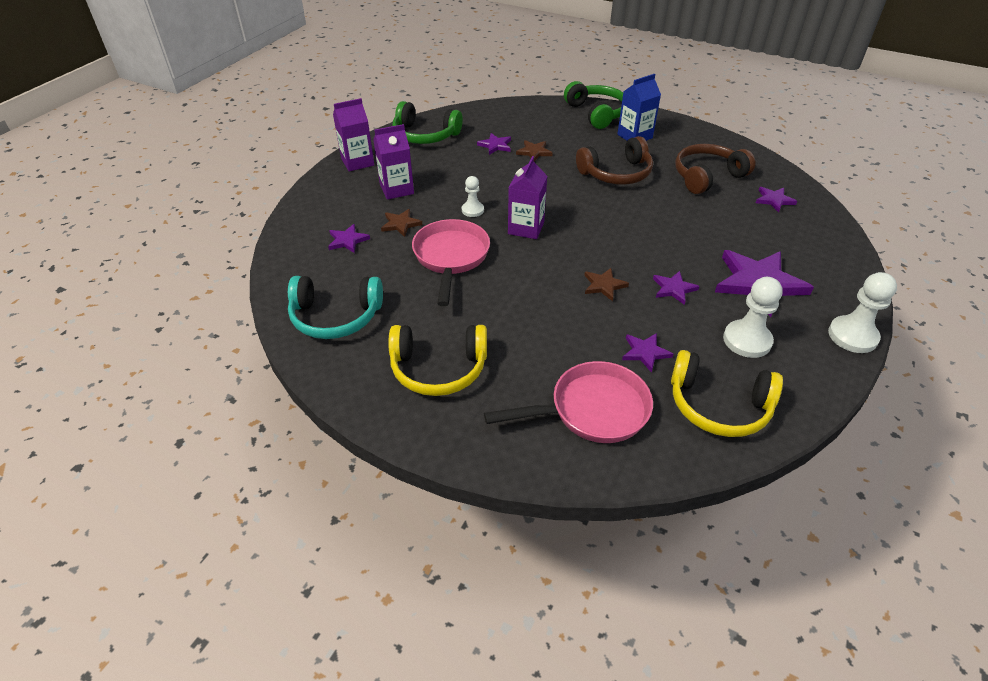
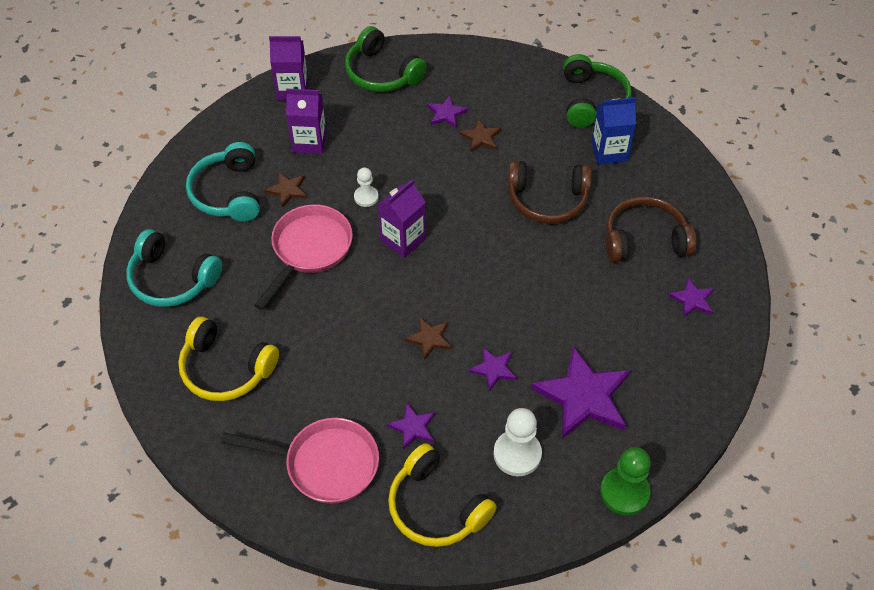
camera: 25 degrees right, 10 degrees up
purple star [328,224,370,253] -> turquoise headphones [186,142,260,222]
white pawn [828,272,897,353] -> green pawn [600,447,651,516]

